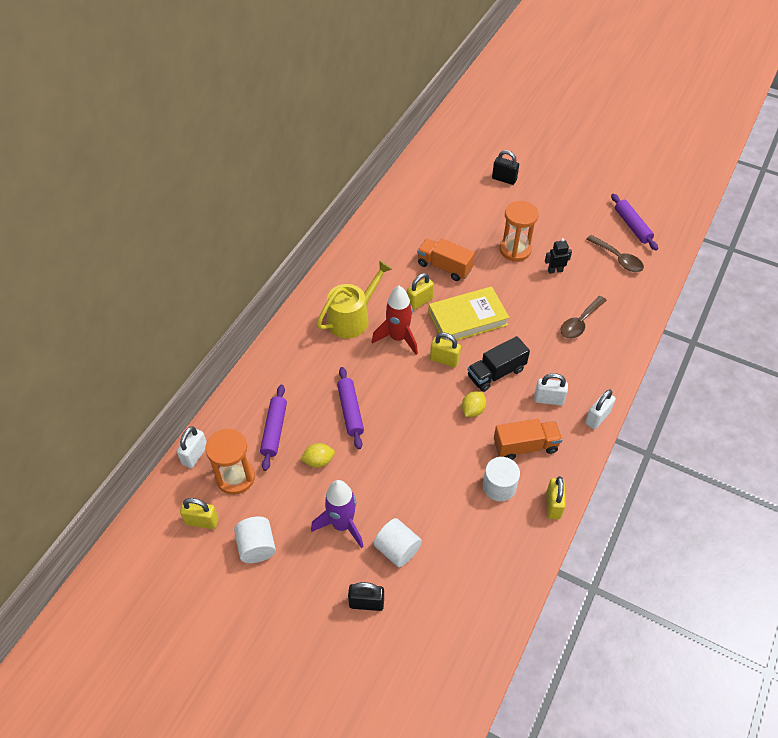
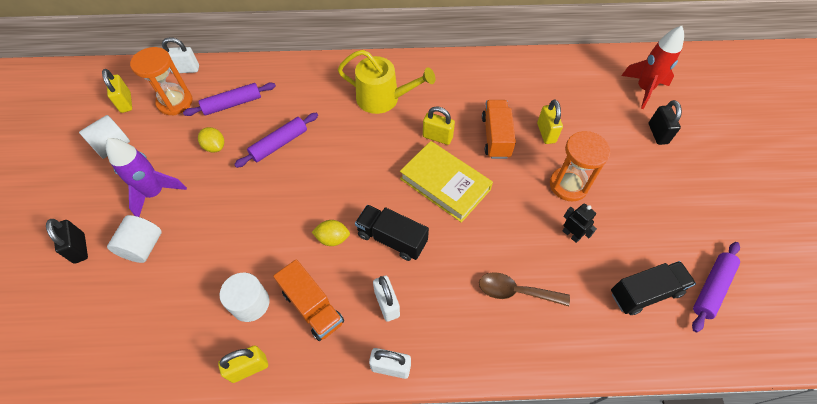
camera: 60 degrees right, 5 degrees up
red rocket [372,286,418,355] -> red rocket moved to [621,26,684,109]
yellow padlock [430,333,461,367] -> yellow padlock moved to [537,100,563,144]
brown spoon [586,235,644,272] -> black truck [611,261,696,315]

